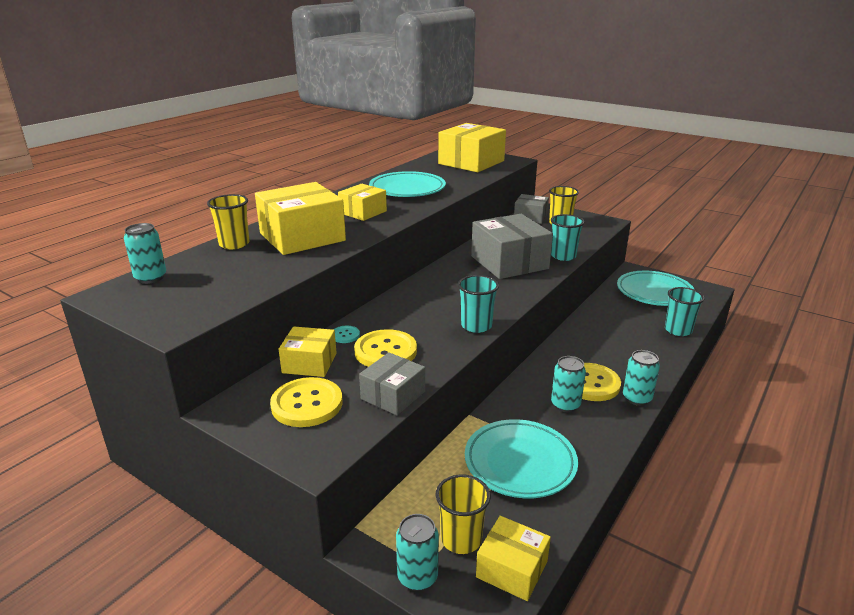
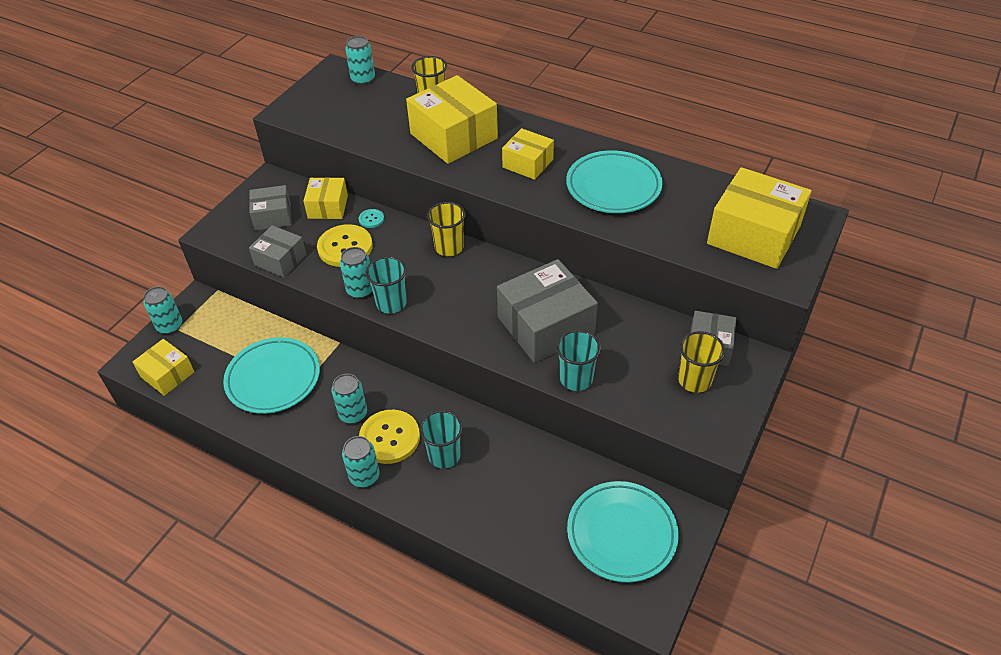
camera: 85 degrees right, 20 degrees up
yellow button [270,377,342,427] -> grey box [249,185,292,230]
yellow cup [435,474,491,554] -> yellow cup moved to [427,202,466,256]
yellow box [476,516,551,601] -> yellow box turned 75 degrees counterclockwise [133,339,194,396]
turquoise cup [665,287,705,336] -> turquoise cup moved to [419,410,463,469]
none -> turquoise can [340,247,372,299]

